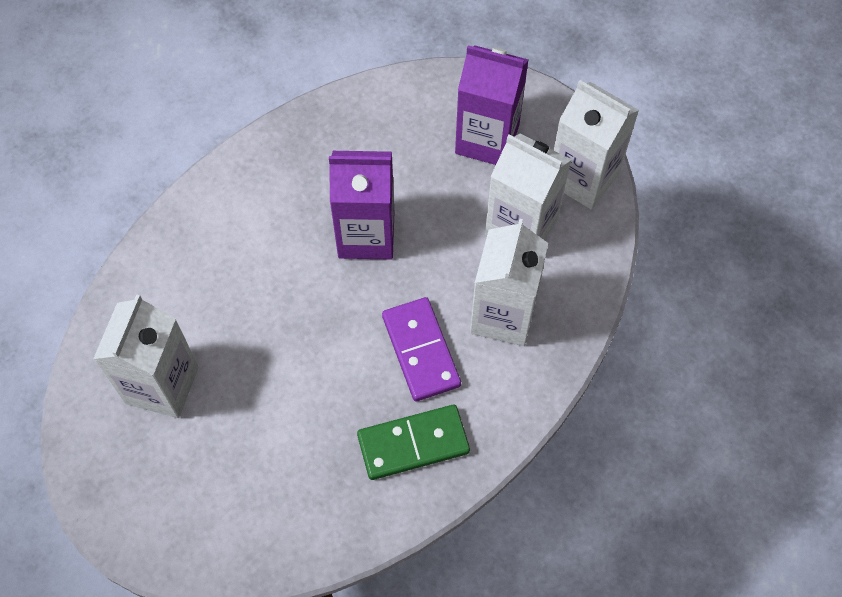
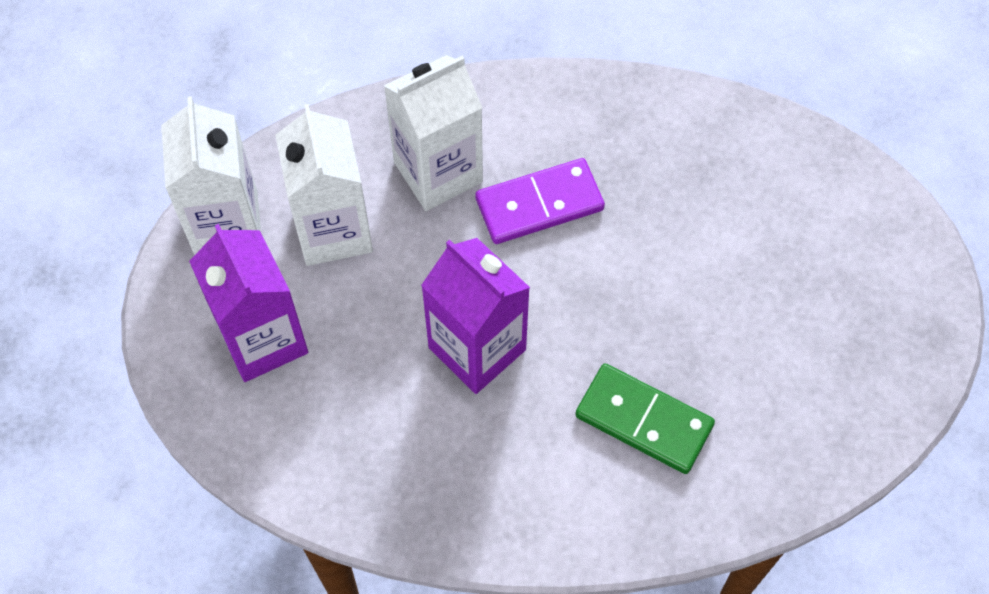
camera: 135 degrees left, 0 degrees up
white carton [93,294,199,418] -> none
green domino [357,405,470,480] -> green domino moved to [575,364,715,474]
purple domino [382,297,461,402] -> purple domino turned 45 degrees clockwise [475,158,605,244]

